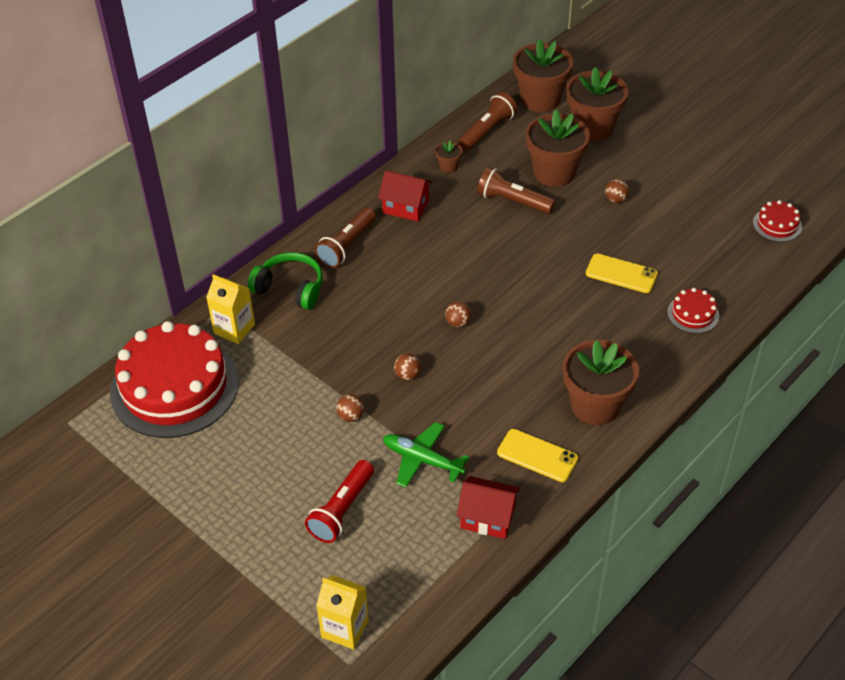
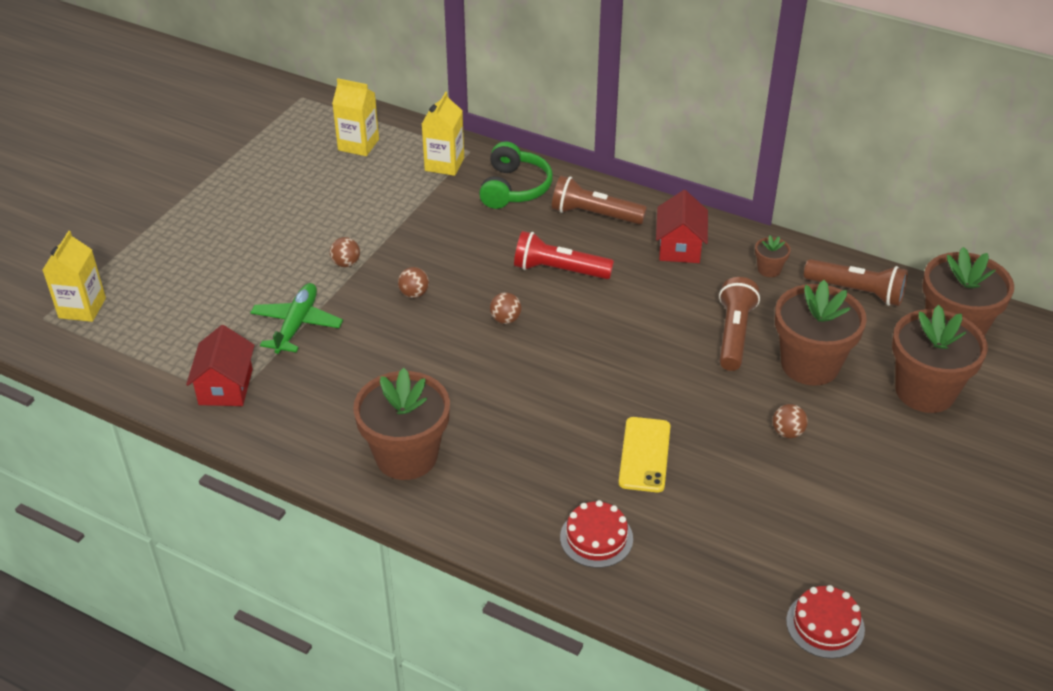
camera: 75 degrees right, 5 degrees down
red cake [110,321,239,438] -> yellow carton [332,78,379,156]
red flashlight [305,460,374,543] -> red flashlight moved to [514,231,614,279]
yellow phone [497,429,578,482] -> none

